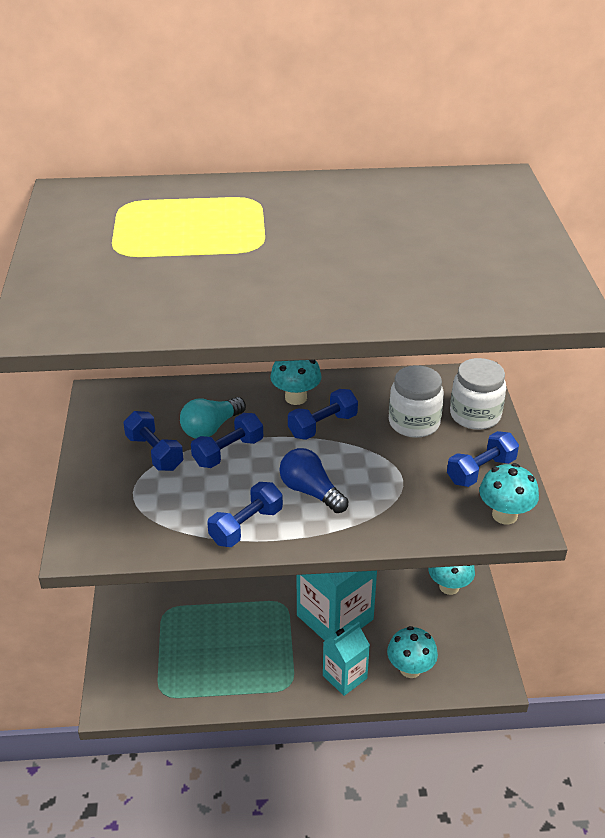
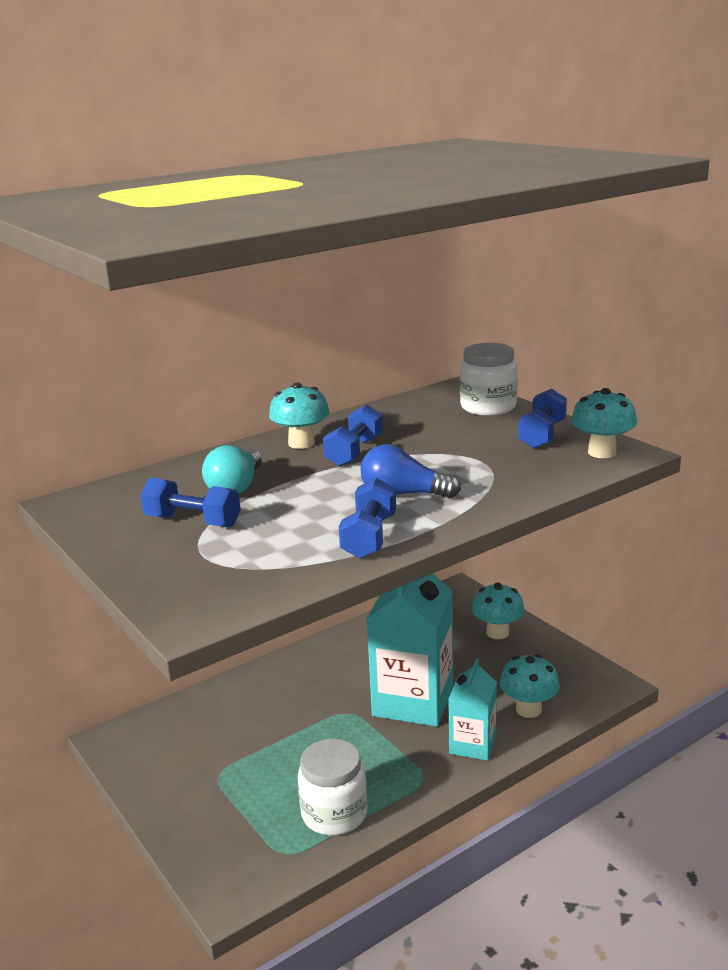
camera: 30 degrees left, 15 degrees down
blue dumbbell [191,413,263,468] -> none
white jar [389,365,444,438] -> white jar moved to [298,739,367,835]

